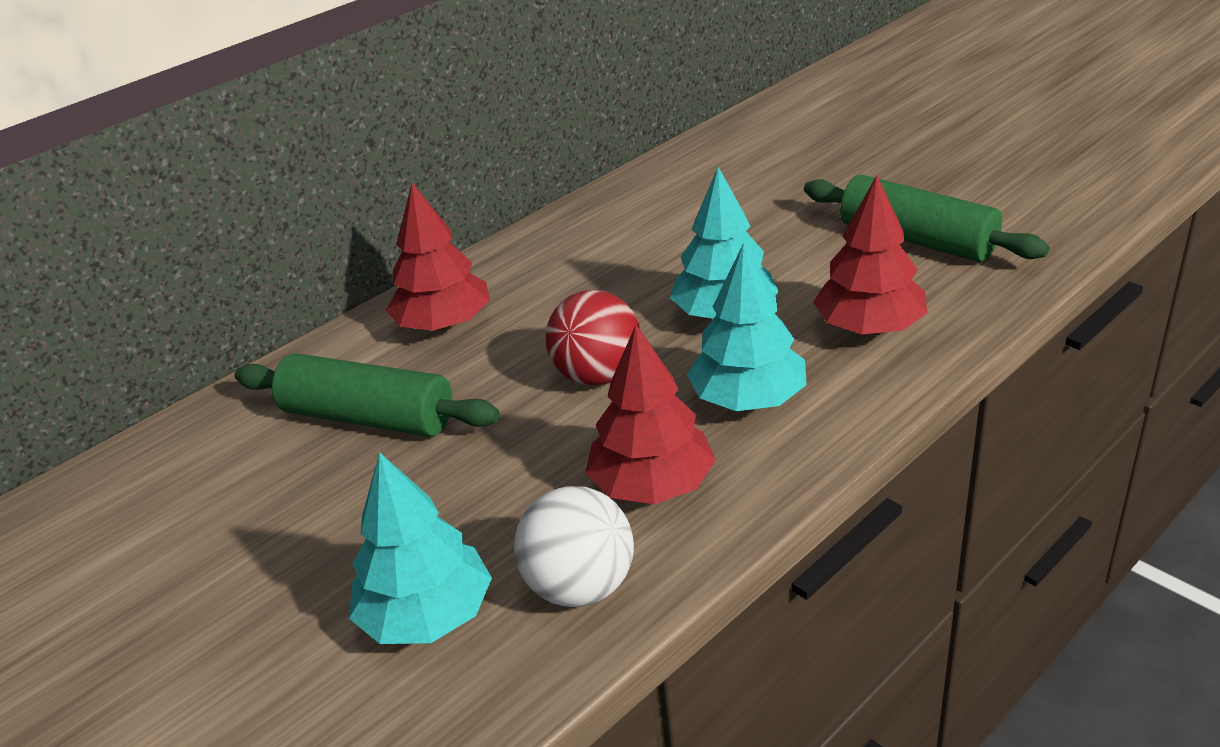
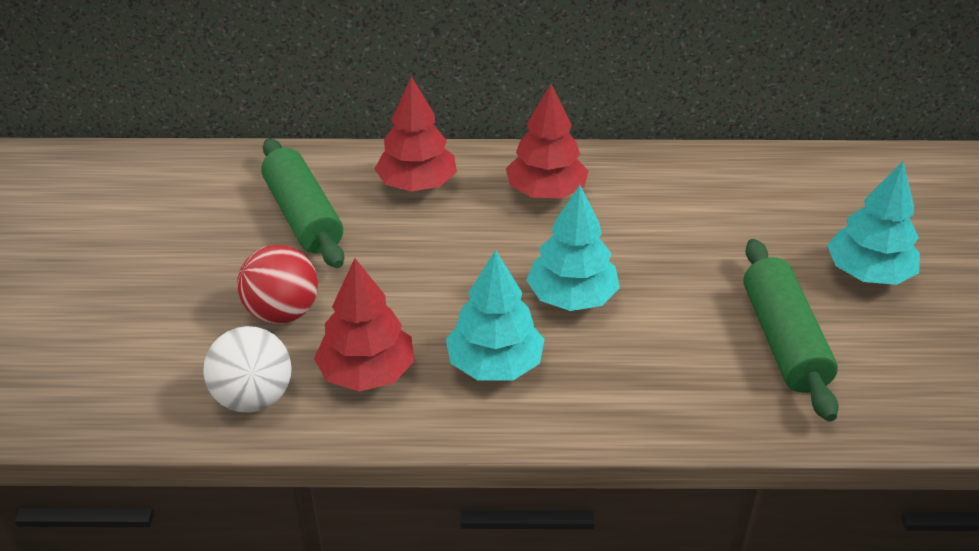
camera: 40 degrees right, 5 degrees up
turquoise tree [349,452,492,644] -> turquoise tree moved to [827,162,920,285]
red ball [546,290,640,386] -> red ball moved to [237,245,318,324]
red tree [813,175,927,335] -> red tree moved to [506,84,589,198]

